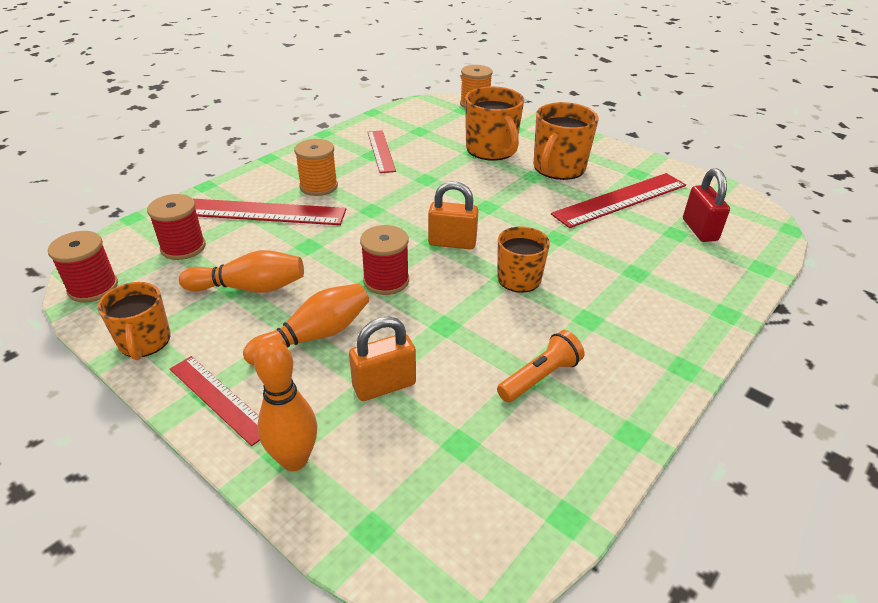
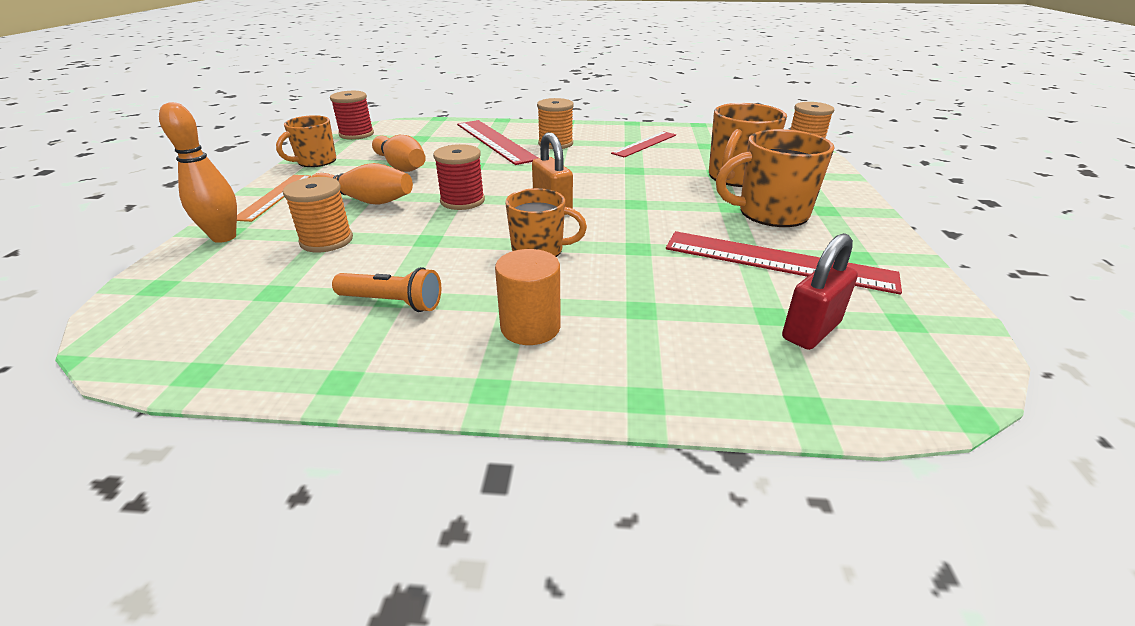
camera: 55 degrees right, 5 degrees down
red spool [147,194,206,260] -> none
red ruler [170,356,260,446] -> orange ruler [237,175,311,222]
orange padlock [349,316,416,401] -> orange spool [283,177,353,253]
none -> orange cylinder [495,249,561,345]

